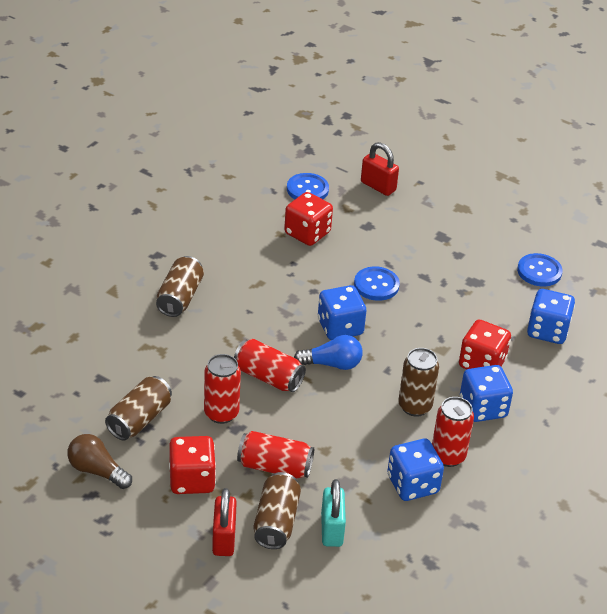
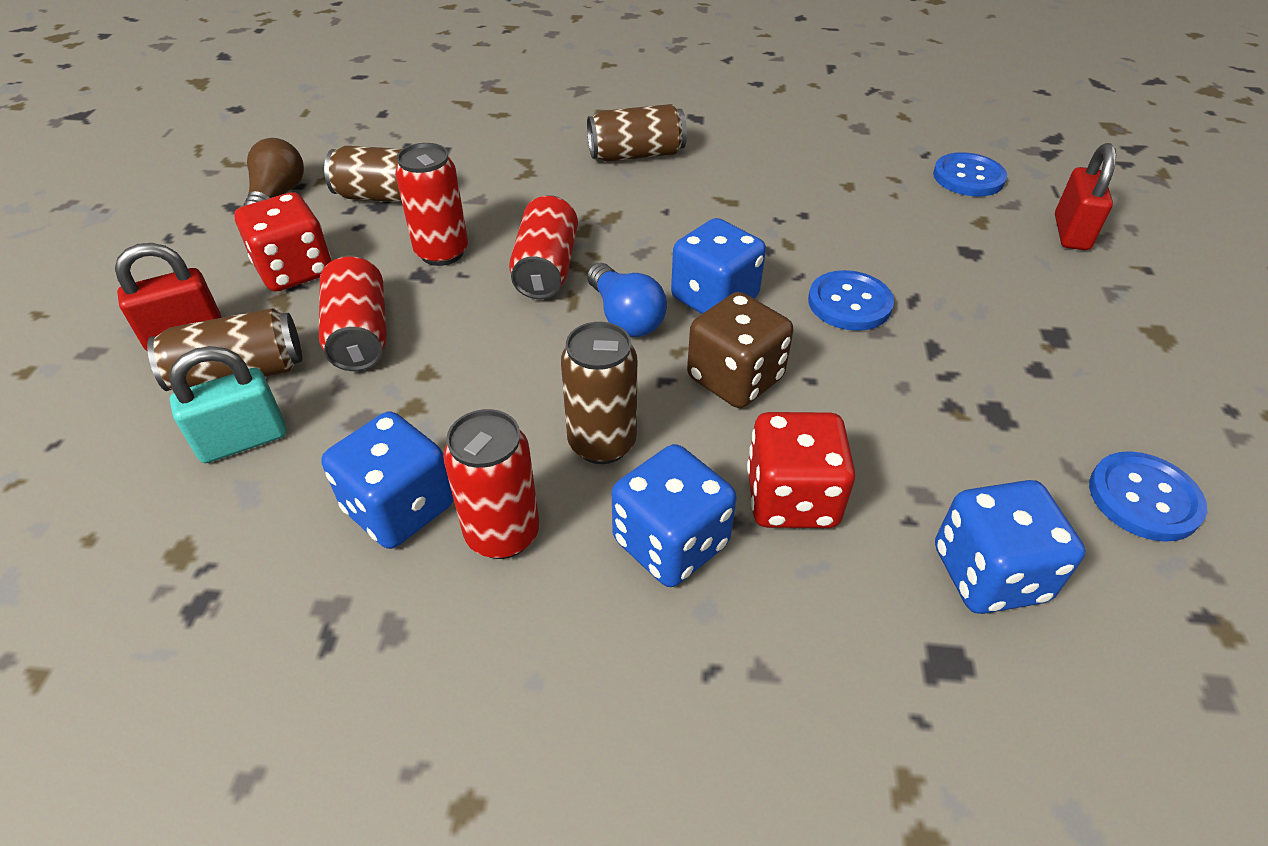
camera: 65 degrees right, 5 degrees up
red dice [284,192,333,246] -> none
none -> brown dice [687,292,794,408]

